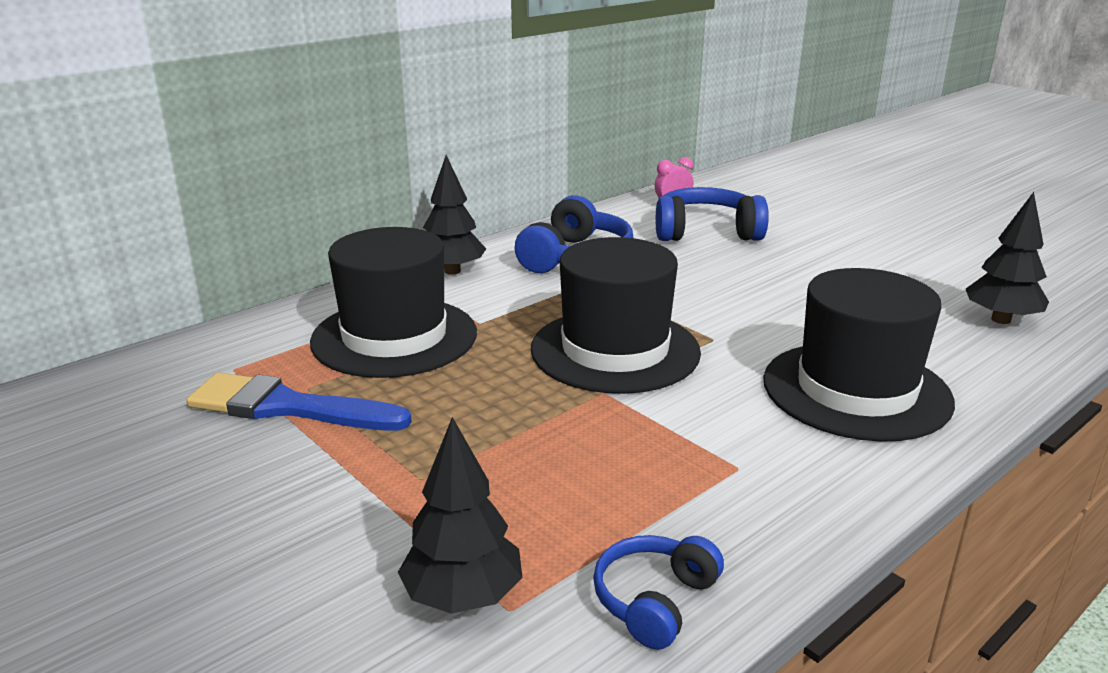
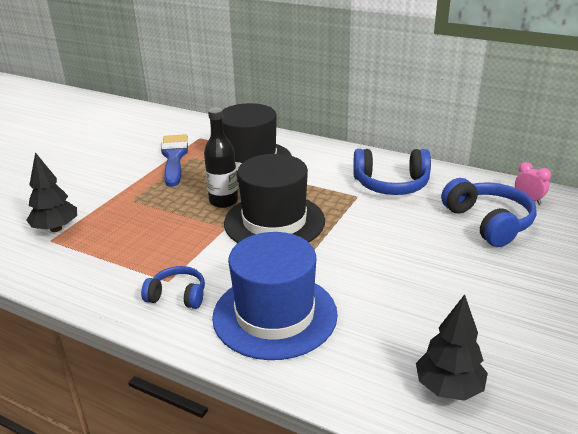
camera: 70 degrees right, 5 degrees up
black tree [423,155,486,275] -> none
blue headphones [593,535,724,650] -> blue headphones moved to [141,266,205,309]
black hat [763,268,955,442] -> blue hat [212,232,338,360]
none -> black bottle [204,108,238,208]

